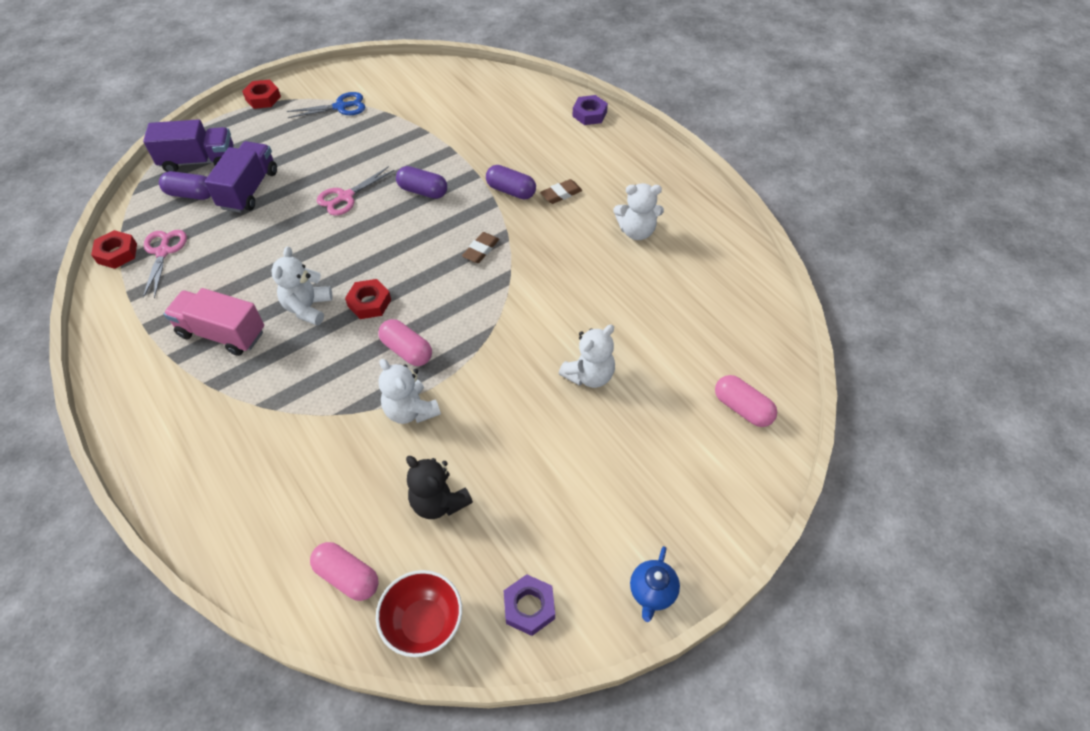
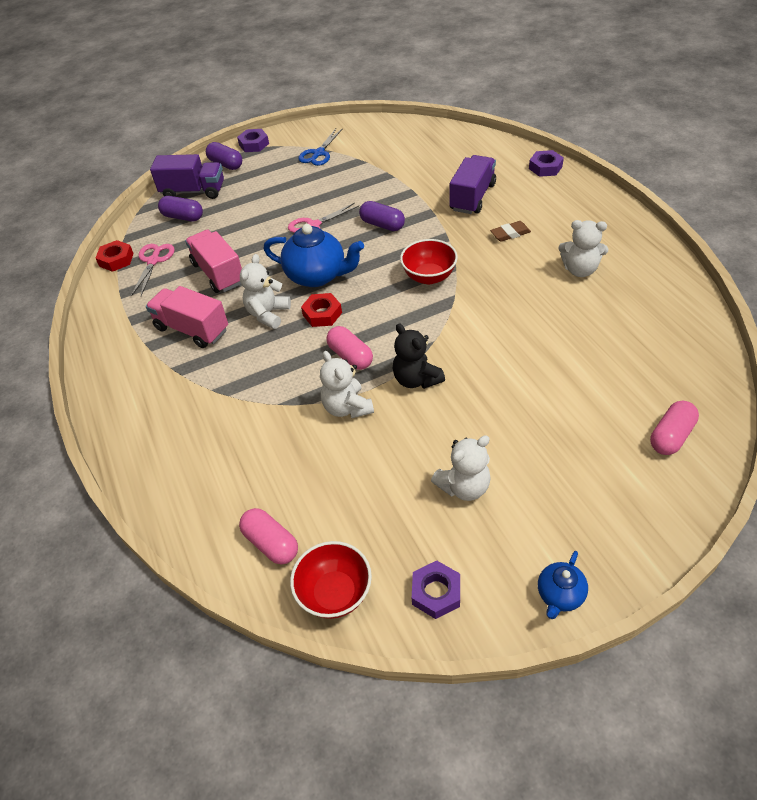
camera: 15 degrees right, 5 degrees down
purple truck [205,141,277,213] -> purple truck moved to [449,155,496,214]
red nut [242,80,281,109] -> purple nut [237,129,269,152]
blue scissors [287,92,365,118] -> blue scissors turned 120 degrees clockwise [299,128,343,166]
black teddy bear [406,456,473,519] -> black teddy bear moved to [392,323,445,389]
brown eraser [462,232,499,263] -> red bowl [400,239,458,284]
purple capsule [486,165,536,200] -> purple capsule moved to [206,142,242,170]
white teddy bear [559,324,615,388] -> white teddy bear moved to [431,436,491,501]
pink capsule [715,375,777,427] -> pink capsule turned 75 degrees clockwise [650,401,699,455]
none -> pink truck [185,230,242,293]
none -> blue teapot [264,224,364,287]

